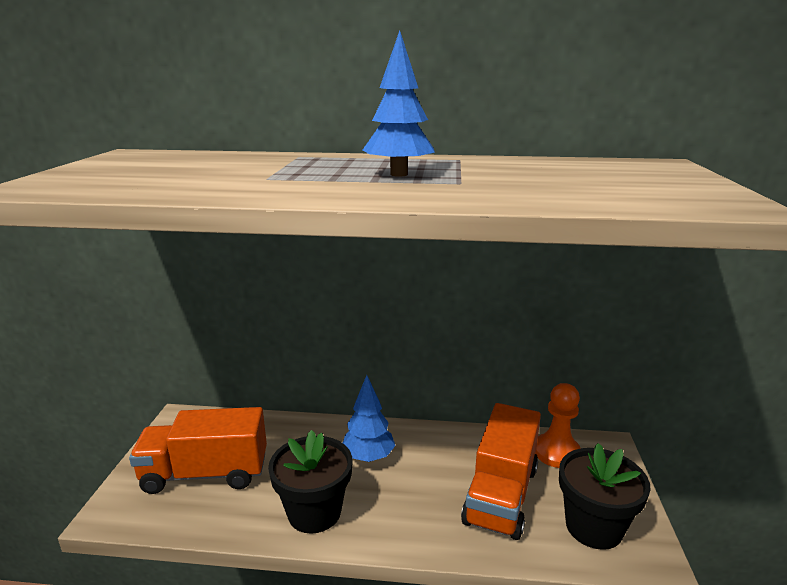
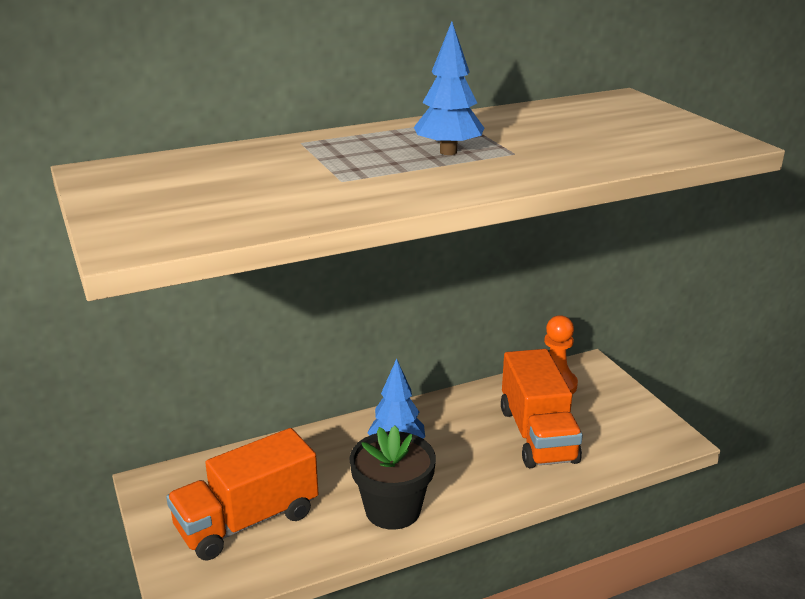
camera: 30 degrees left, 5 degrees up
black flower pot [559,443,651,550] -> none

